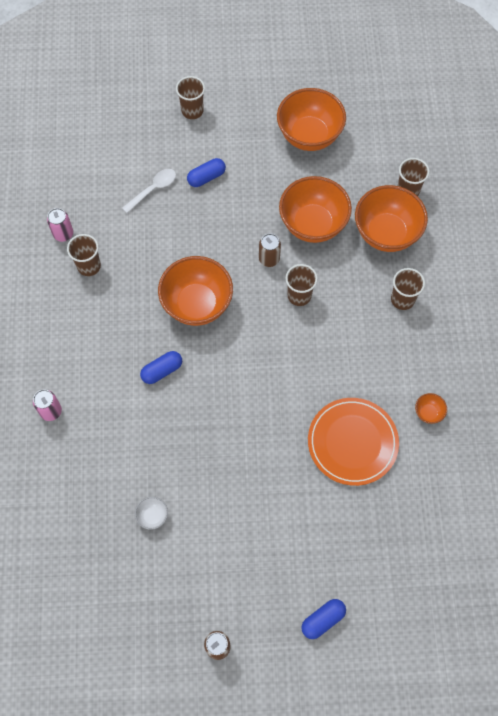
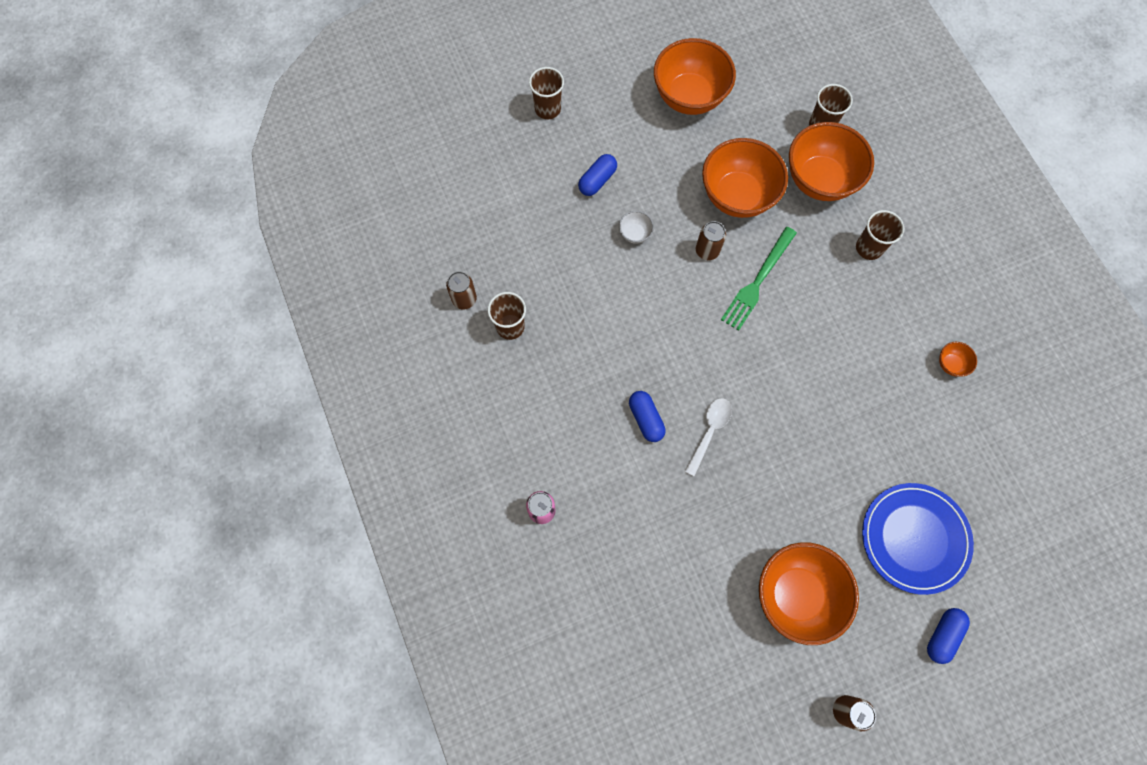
camera: 20 degrees left, 5 degrees up
pink can [47,208,73,242] -> brown can [446,272,477,309]
white spoon [122,169,176,213] -> white spoon moved to [684,398,732,476]
white bowl [135,497,168,530] -> white bowl moved to [619,211,654,244]
blue capsule [140,351,182,384] -> blue capsule turned 60 degrees counterclockwise [629,391,666,442]
orange bowl [158,256,233,326] -> orange bowl moved to [759,542,859,645]
brown cup [286,264,318,306] -> green fork [721,227,797,330]
orange plate [308,398,399,486] -> none
none -> blue plate [862,483,974,595]

